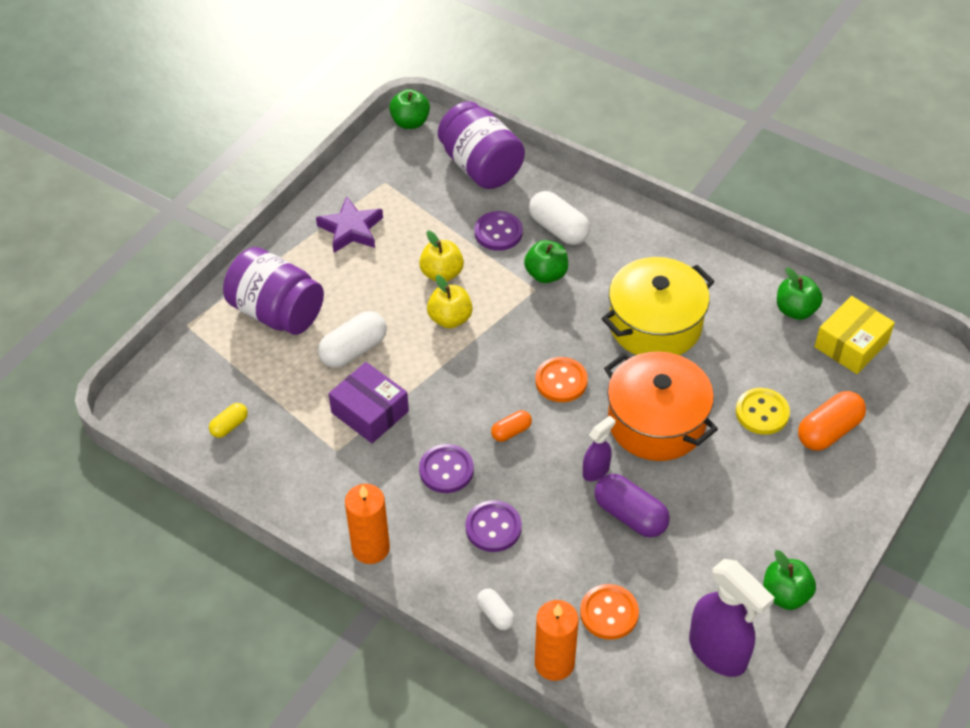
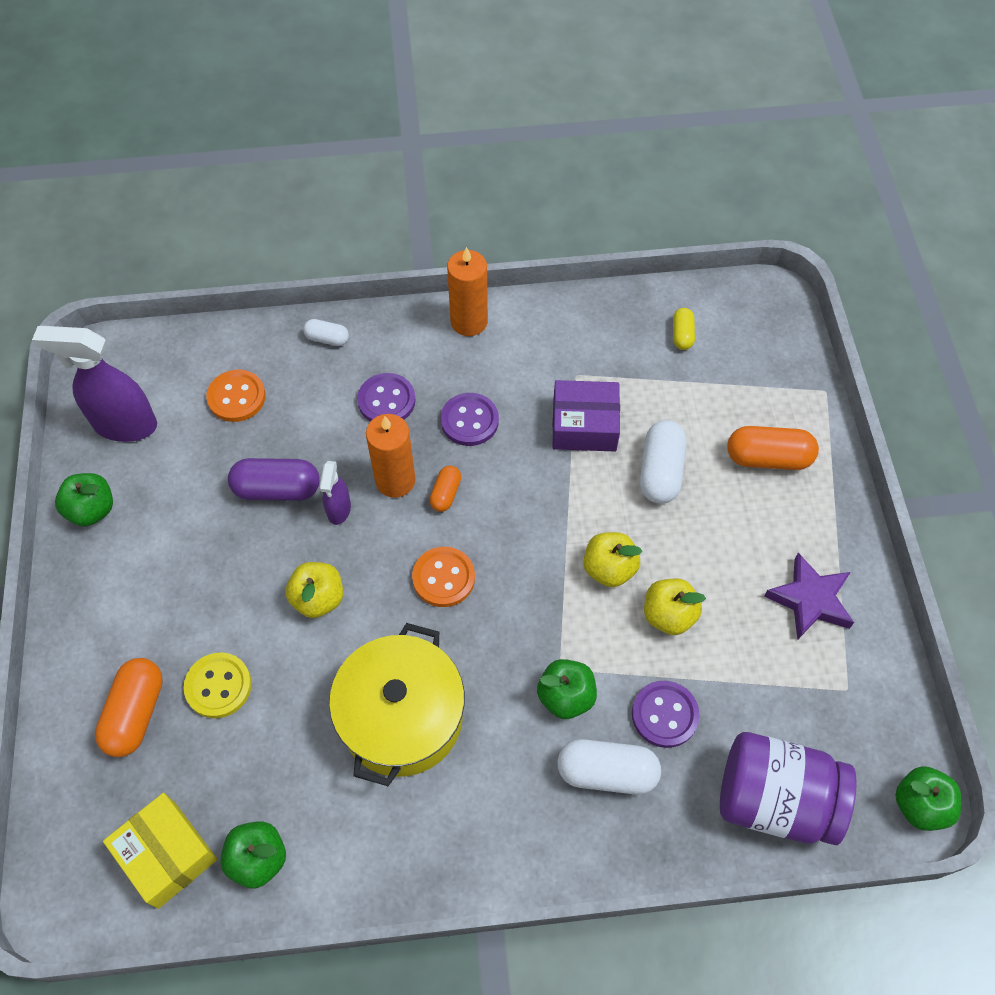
camera: 140 degrees right, 10 degrees up
purple jar [223,247,324,335] -> orange capsule [727,426,819,470]
orange candle [535,600,579,681] -> orange candle moved to [366,414,416,498]
orange pot [604,351,718,461] -> yellow apple [286,562,343,618]
yellow box [814,296,895,374] -> yellow box turned 45 degrees counterclockwise [103,793,217,909]

